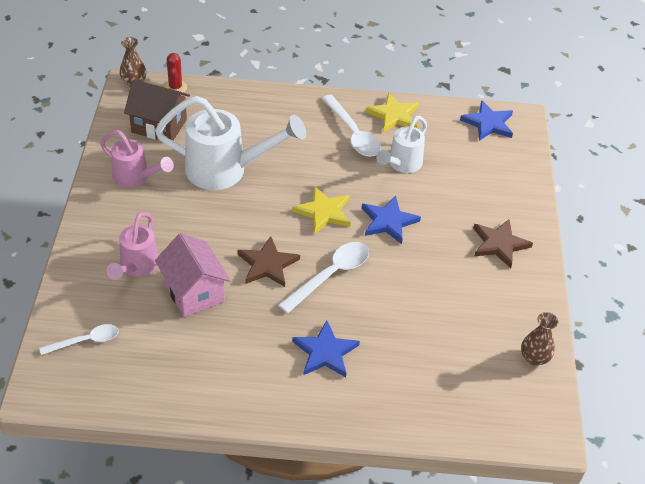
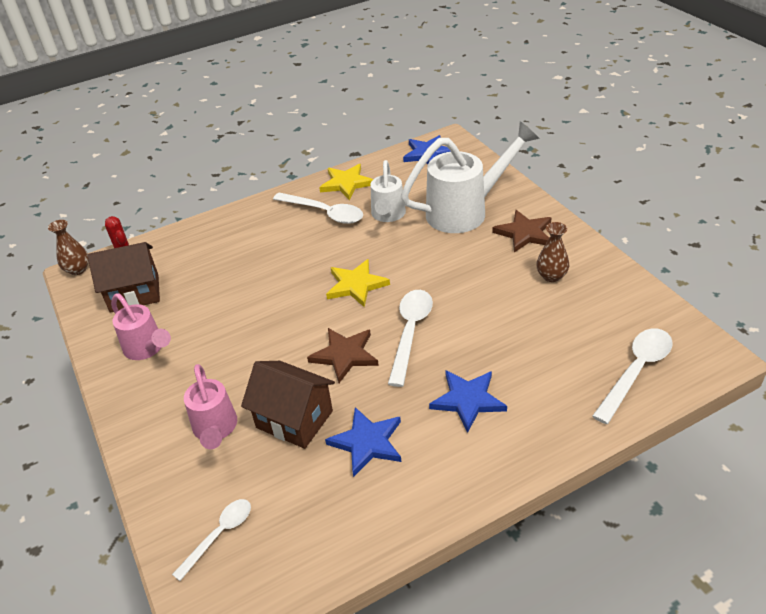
camera: 25 degrees left, 5 degrees down
pink watering can [100,130,174,187] -> pink watering can turned 45 degrees clockwise [111,293,171,360]
white watering can [155,96,306,190] -> white watering can moved to [401,121,540,233]
pink house [155,233,231,317] -> brown house [241,361,335,449]
blue star [362,196,421,244] -> blue star moved to [325,407,401,477]
brown vase [521,312,559,366] -> brown vase moved to [536,222,569,282]
none -> white spoon [592,328,673,424]

